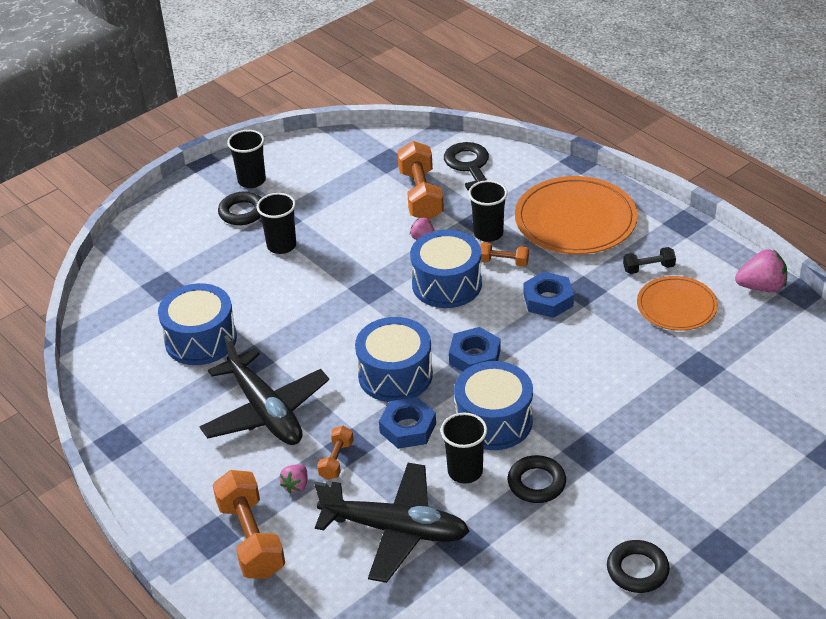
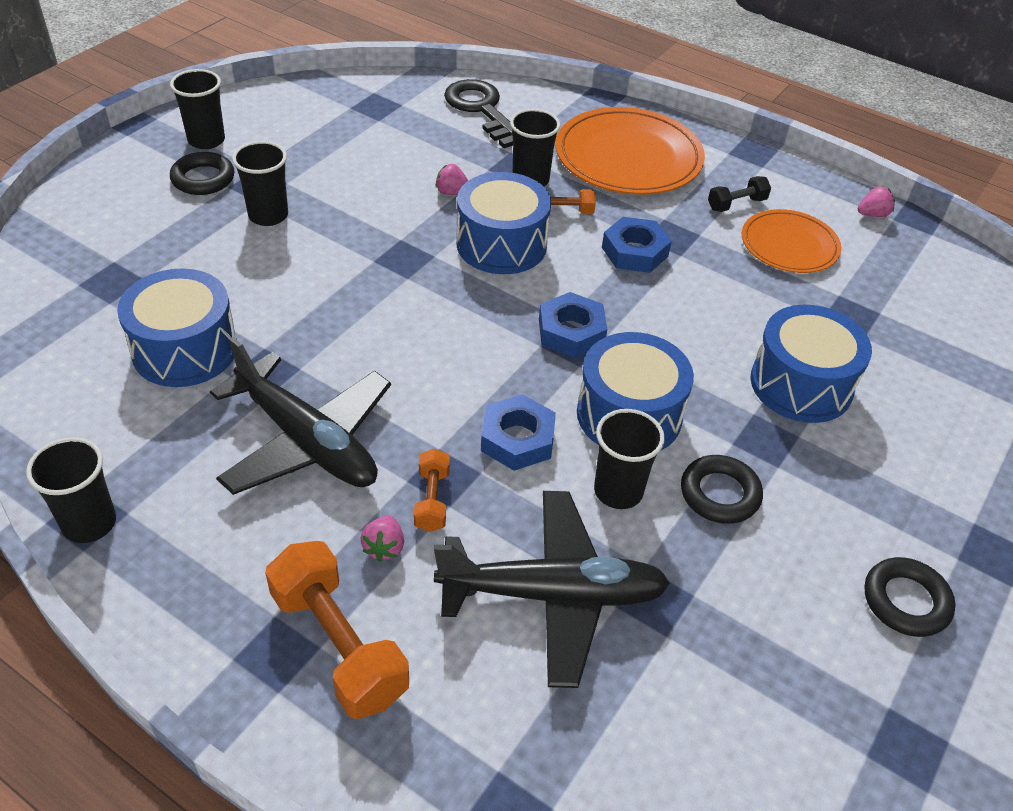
camera: 20 degrees left, 5 degrees up
blue drum [355,317,433,402] -> blue drum moved to [751,305,872,423]
orange dumbbell [397,141,444,220] -> none
pink strawberry [735,249,787,292] -> pink strawberry [858,186,895,217], size x0.59
none -> black cup [26,437,116,543]

